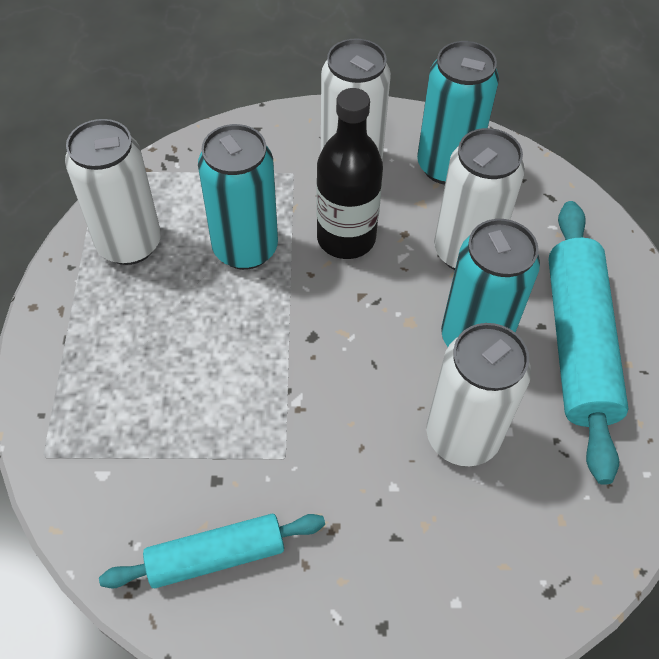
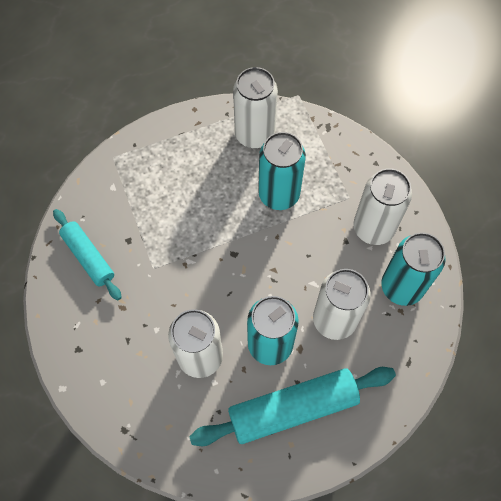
camera: 70 degrees right, 10 degrees up
black bottle [316,88,383,259] -> none

